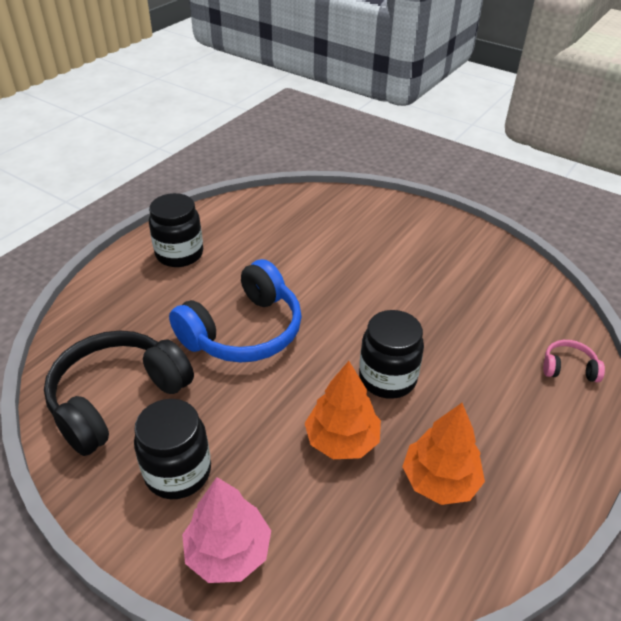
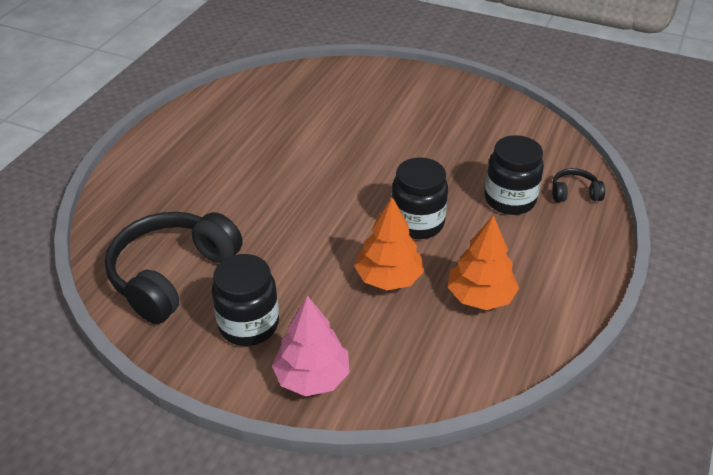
camera: 10 degrees left, 0 degrees up
black jar [149,193,203,267] -> black jar moved to [484,135,544,215]
blue headphones [169,259,302,363] -> none
pink headphones [543,340,605,382] -> black headphones [552,168,605,202]

